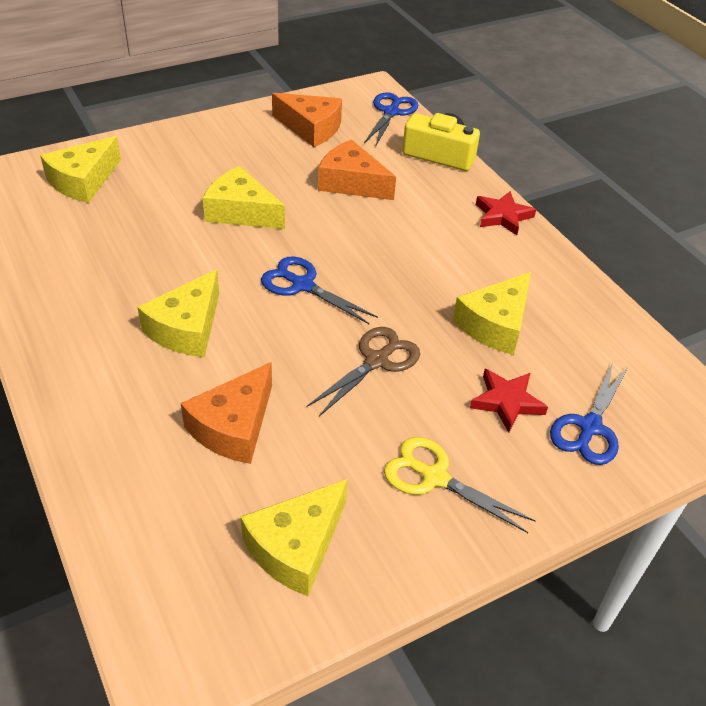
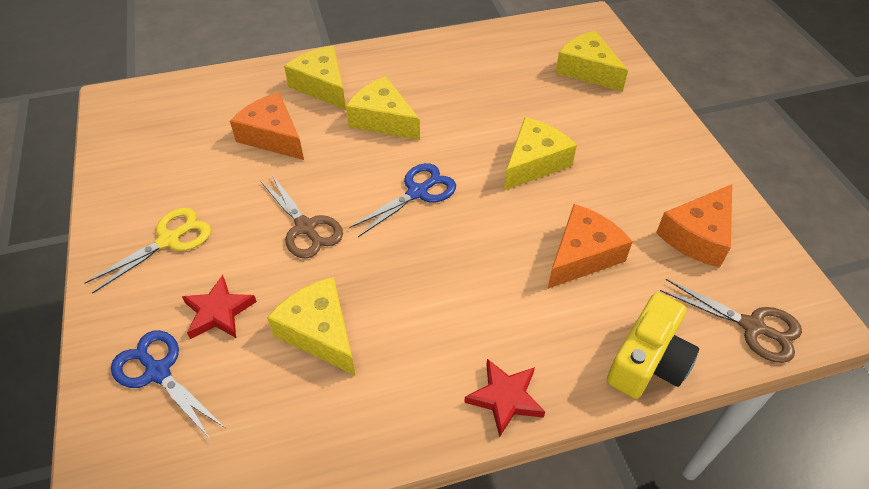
camera: 105 degrees right, 5 degrees up
yellow cheese [241,479,348,596] -> yellow cheese moved to [284,46,346,110]
blue scissors [364,92,418,147] -> brown scissors [660,279,802,363]

